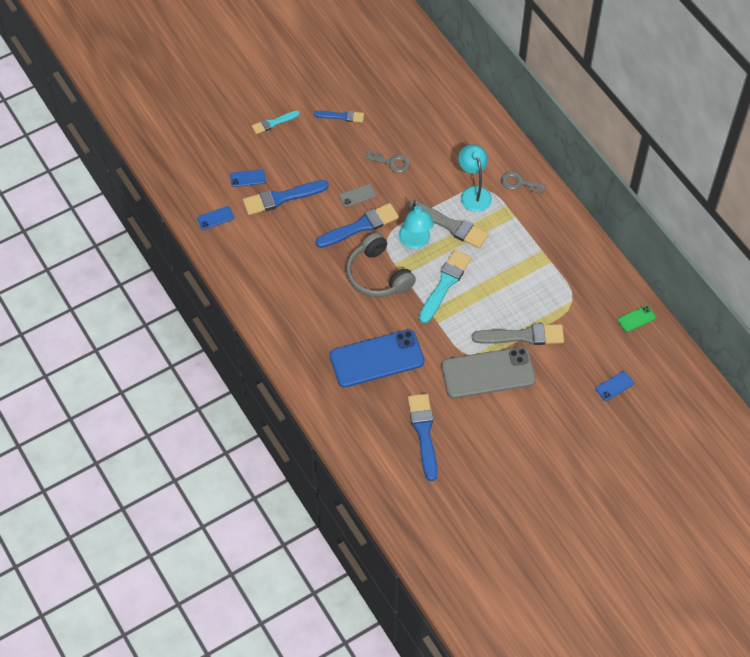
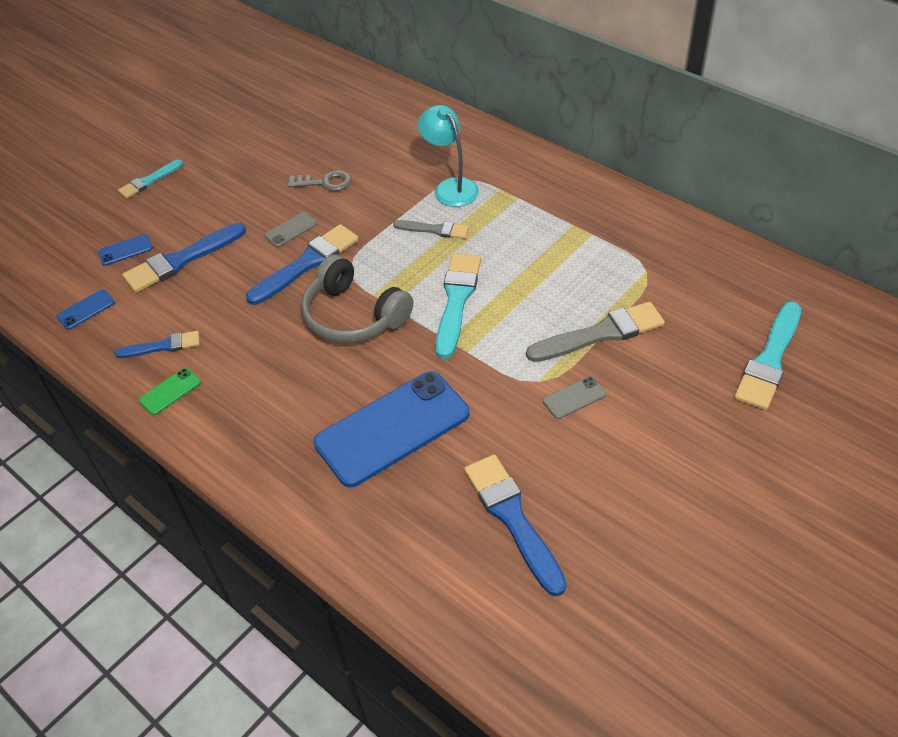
camera: 15 degrees left, 10 degrees down
blue brush [314,111,364,122] -> blue brush moved to [115,331,200,358]
turquoise lamp [399,200,434,249] -> none
grey brush [407,200,489,248] -> grey brush [393,220,469,239], size x0.59
grey phone [441,347,536,398] -> grey phone [543,376,606,419], size x0.41
grey key [501,172,546,194] -> none
blue phone [596,371,634,401] -> turquoise brush [734,302,801,410]
green phone [618,305,656,332] -> green phone moved to [139,368,201,415]

